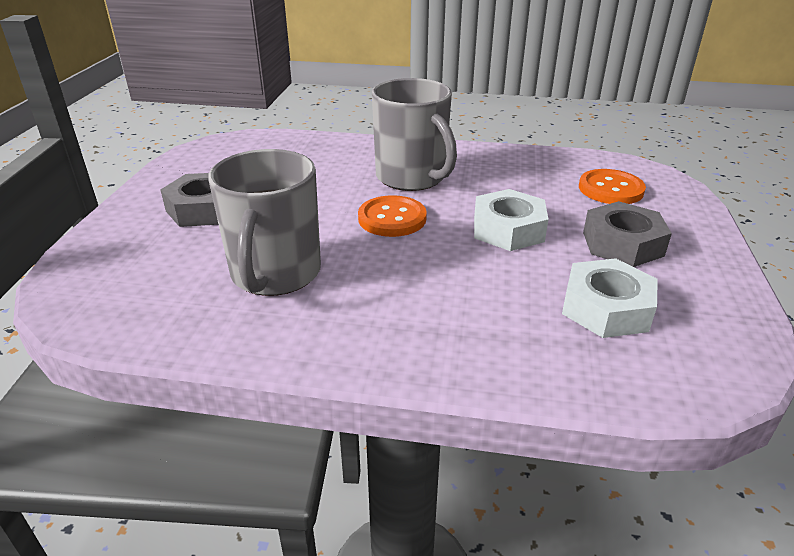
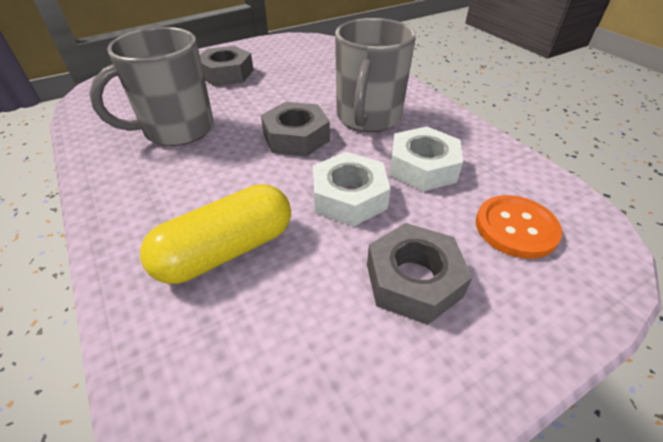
camera: 50 degrees right, 10 degrees up
orange button [358,195,427,237] -> grey nut [261,102,330,157]
white nut [562,258,658,338] -> white nut moved to [389,127,463,191]
none -> yellow capsule [140,184,291,284]

